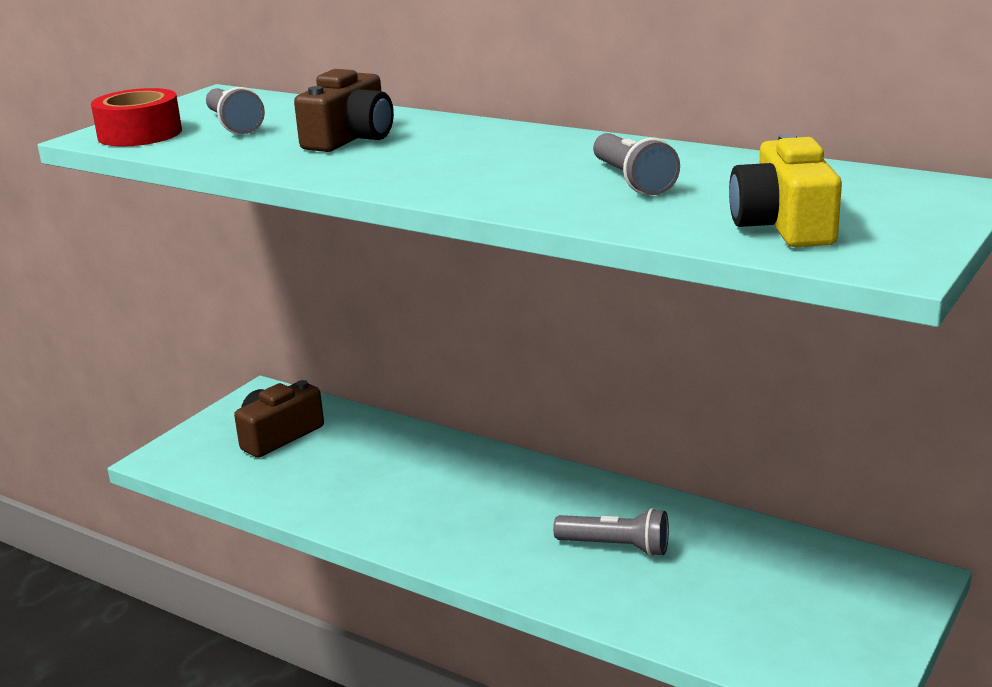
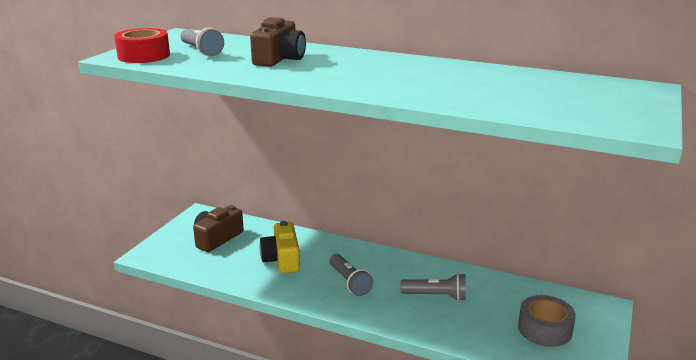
camera: 10 degrees left, 0 degrees up
grey flashlight [593,133,680,195] -> grey flashlight moved to [329,254,373,296]
yellow camera [729,133,842,247] -> yellow camera moved to [259,221,300,273]
none -> grey tape [518,295,576,347]

